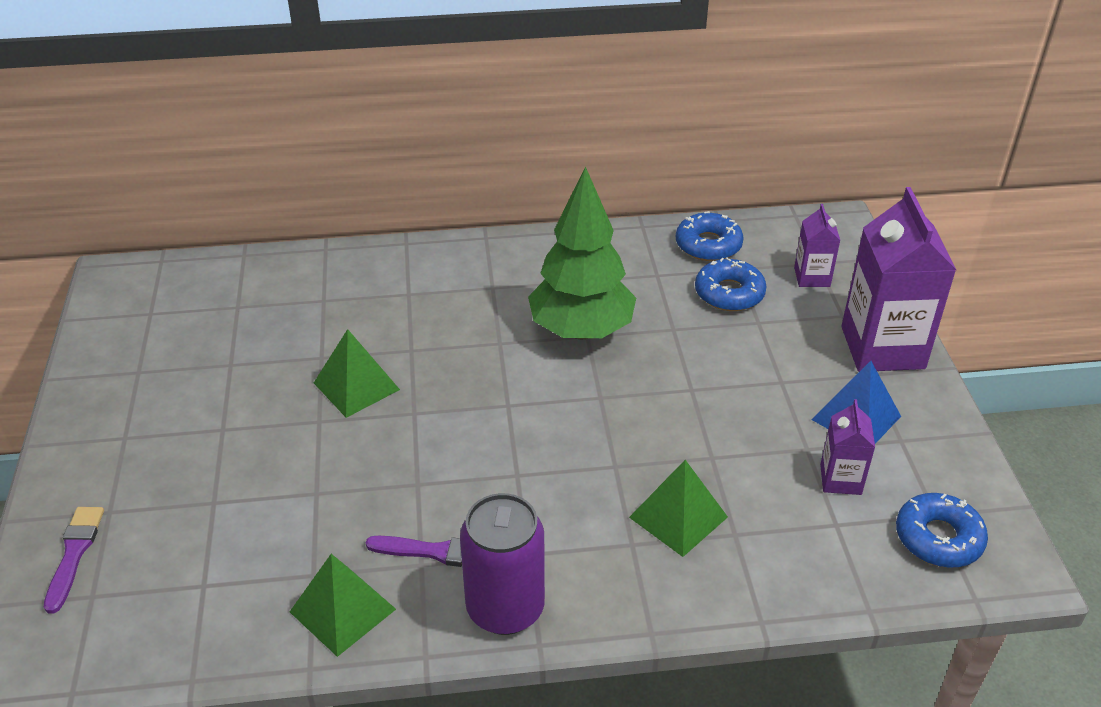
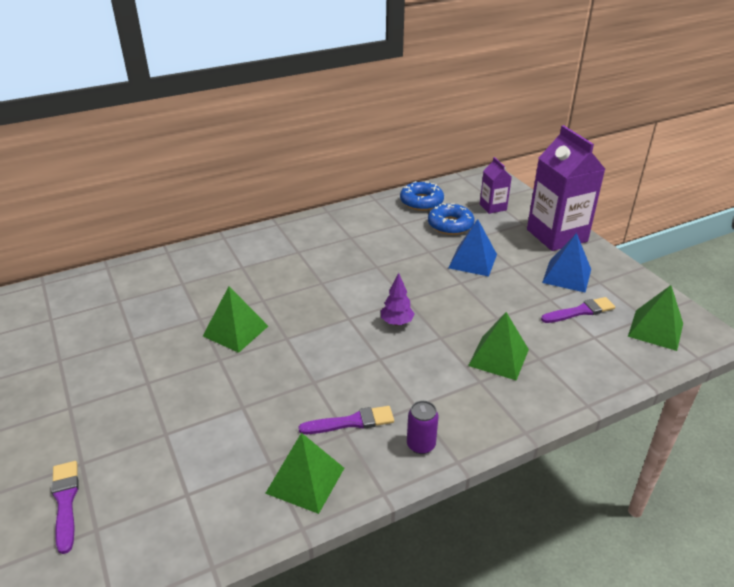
camera: 20 degrees left, 5 degrees down
purple can [460,493,545,635] -> purple can [407,401,439,454], size x0.50
green tree [528,166,636,339] -> none
purple carton [820,399,875,495] -> purple brush [541,297,615,323]
blue donut [896,493,988,568] -> green pyramid [628,285,683,351]
none -> purple tree [381,273,415,326]
none -> blue pyramid [448,219,497,277]

